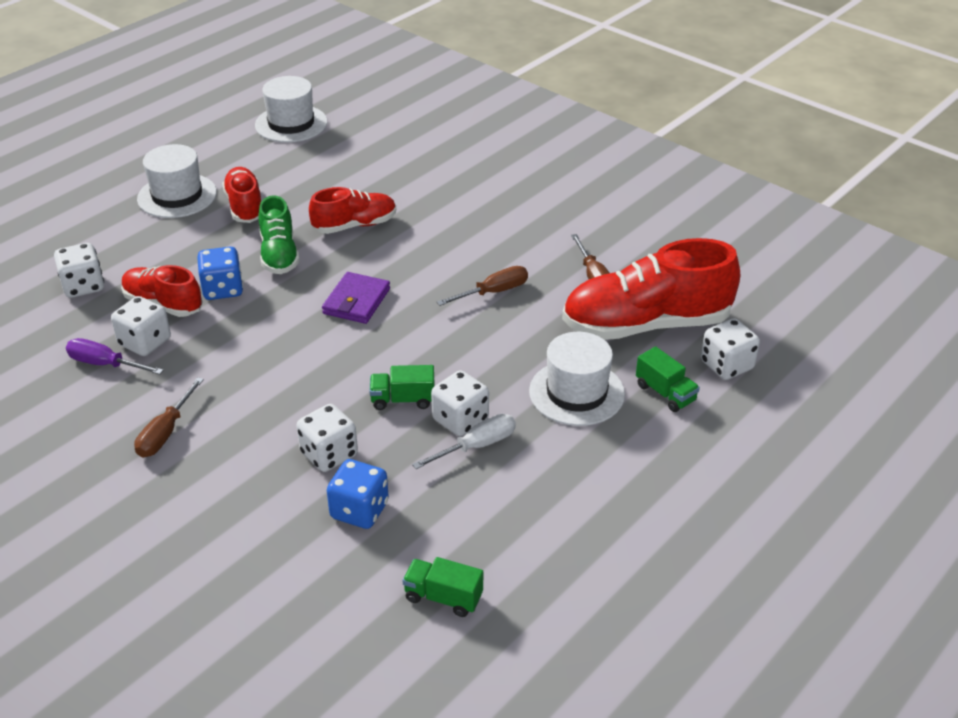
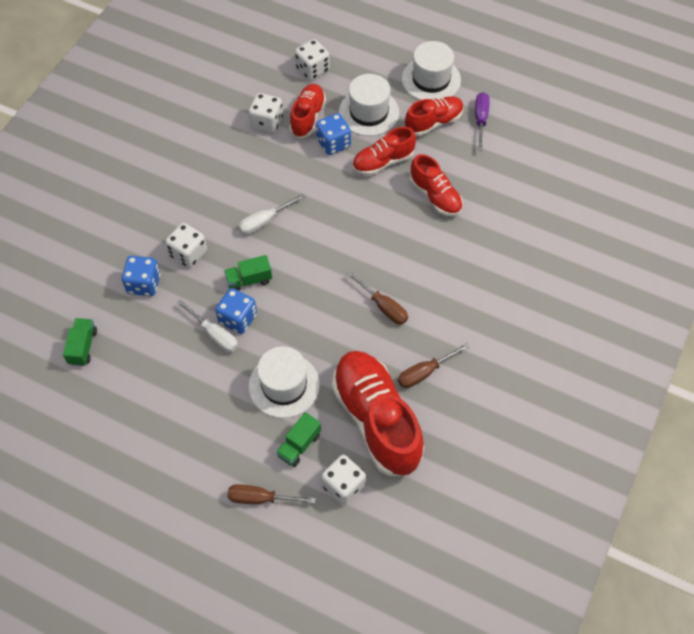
camera: 75 degrees right, 20 degrees up
purple screwdriver [66,338,164,375] -> purple screwdriver moved to [475,92,490,150]
brown screwdriver [134,377,204,458] -> brown screwdriver moved to [227,484,316,504]
white hat [255,76,327,143] -> white hat moved to [339,74,399,136]
green shoe [259,196,300,274] -> red shoe [352,127,416,176]
purple wallet [322,272,390,324] -> none
green truck [370,365,435,410] -> green truck turned 90 degrees counterclockwise [224,255,272,291]
white dice [431,370,489,436] -> blue dice [215,288,257,334]
none -> white screwdriver [238,193,305,235]

